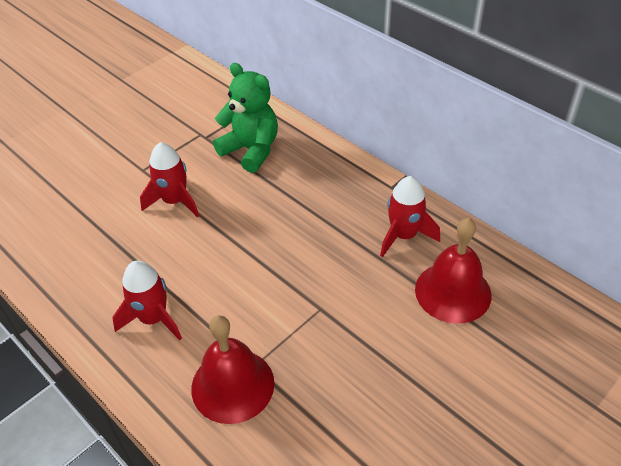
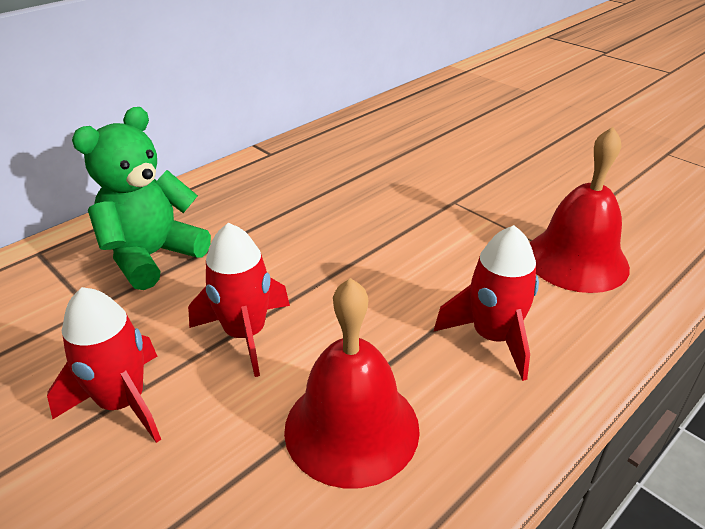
camera: 90 degrees left, 10 degrees down
red rocket [380,176,440,257] -> red rocket moved to [47,287,161,443]
red bell [415,218,492,324] -> red bell moved to [284,278,420,489]

